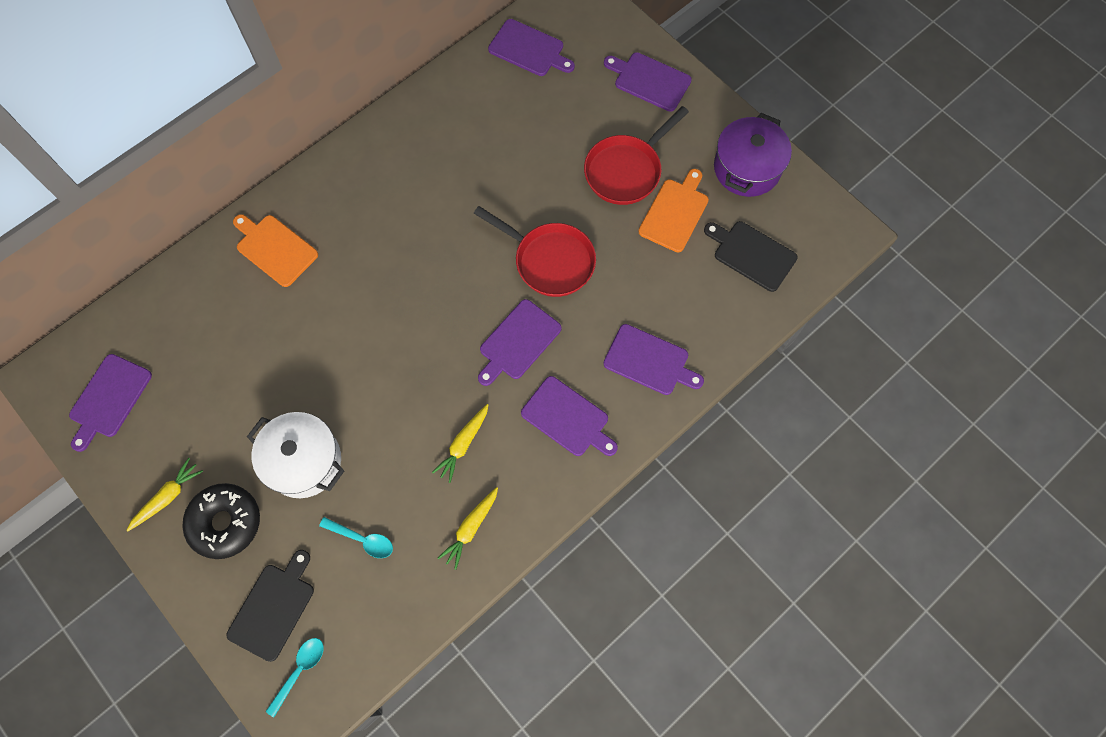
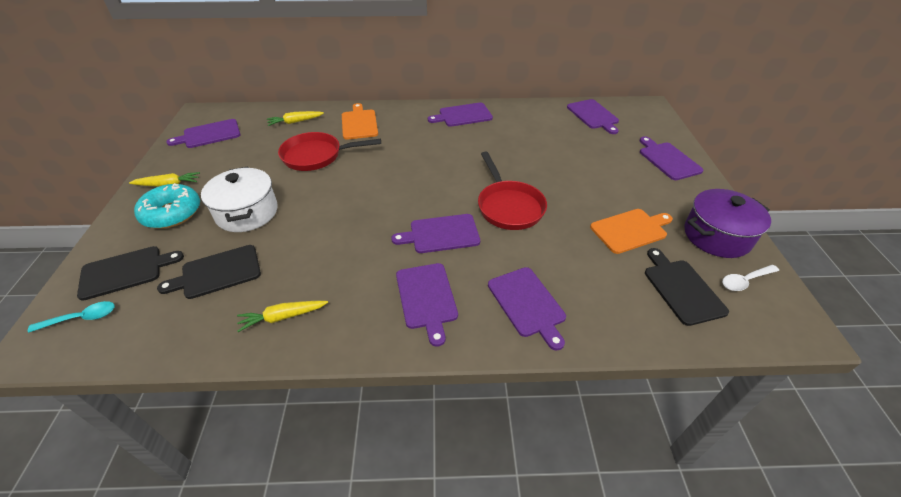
camera: 40 degrees right, 25 degrees down
black donut [182,483,260,559] -> turquoise donut [134,183,200,229]
turquoise spoon [319,517,393,558] -> black cutting board [157,245,261,299]
yellow carrot [432,404,488,483] -> yellow carrot moved to [267,111,324,126]
red pan [584,106,689,205] -> red pan moved to [278,132,381,171]
none -> purple cutting board [428,102,493,127]
none -> white spoon [722,265,779,291]

